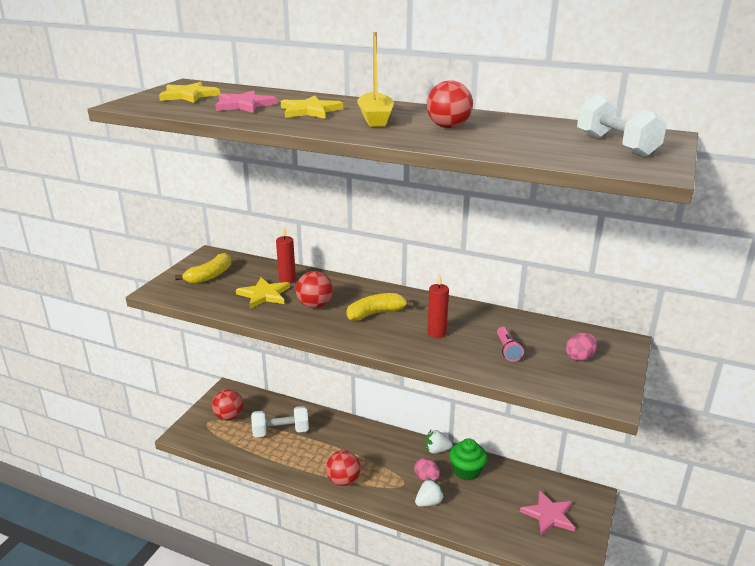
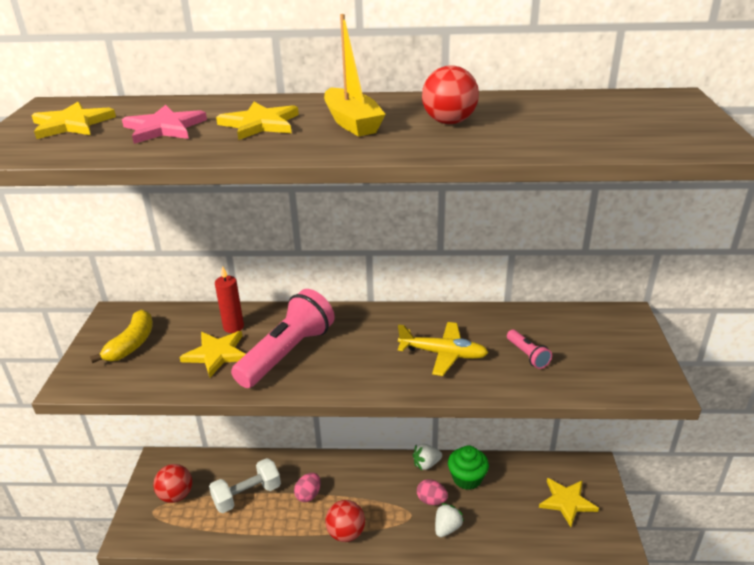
camera: 20 degrees left, 5 degrees up
red ball [296,271,333,308] -> pink flashlight [231,289,335,388]
yellow banana [347,293,415,321] -> none
red candle [427,274,449,338] -> yellow plane [398,322,489,376]
pink star [520,490,575,536] -> yellow star [539,478,599,527]
pink egg [566,333,597,361] -> pink egg moved to [294,473,321,502]
white dumbbell [577,94,667,157] -> none

